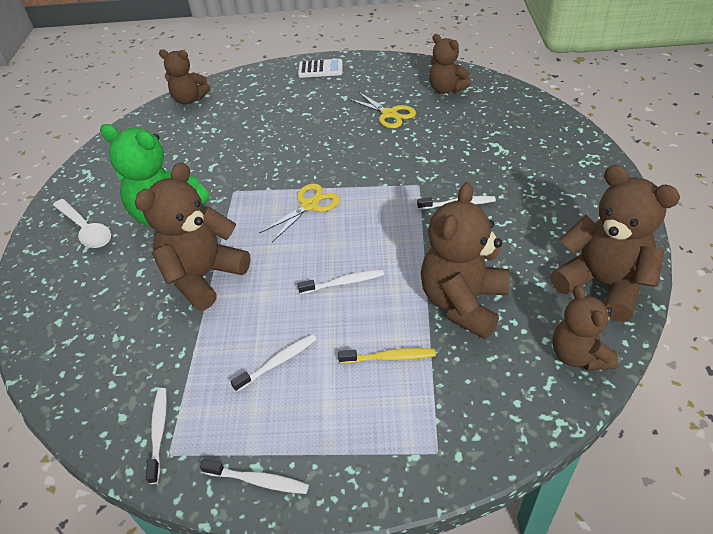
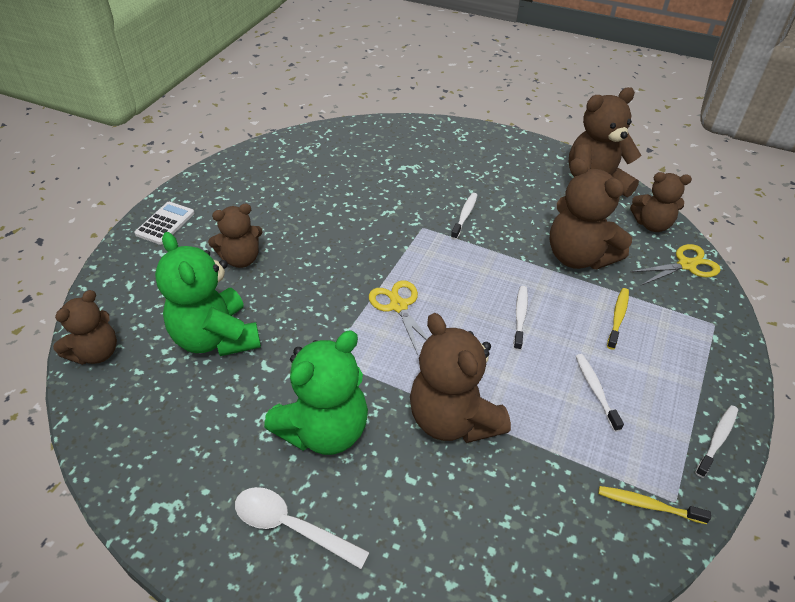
camera: 70 degrees left, 0 degrees up
white spoon [53,199,111,248] -> white spoon turned 135 degrees counterclockwise [235,487,370,569]
white toothbrush [146,388,167,484] -> yellow toothbrush [598,486,711,524]
yellow scissors [348,92,416,128] -> yellow scissors moved to [630,244,721,285]
brown teddy bear [429,34,471,94] -> brown teddy bear moved to [208,204,263,268]
none -> green teddy bear [155,232,261,356]

